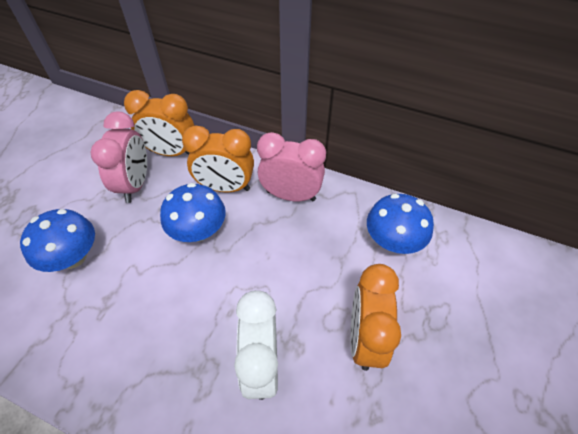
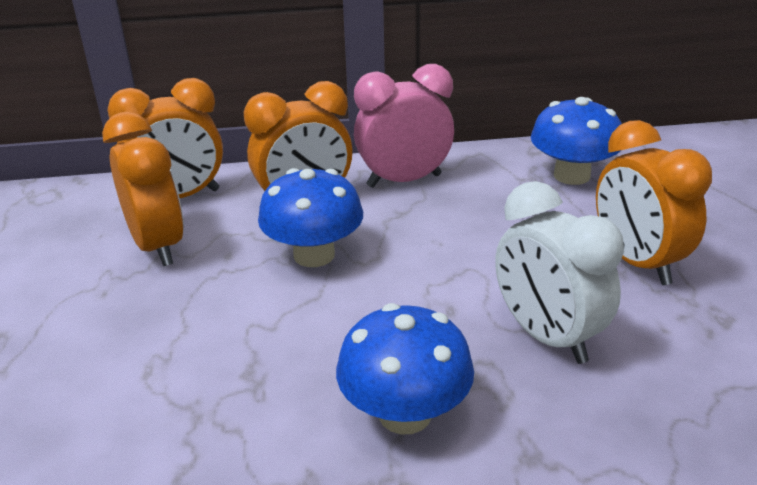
camera: 30 degrees left, 20 degrees down
blue mushroom [20,209,95,272] -> blue mushroom moved to [336,303,474,434]
pink clock [91,111,147,203] -> orange clock [102,112,184,266]

